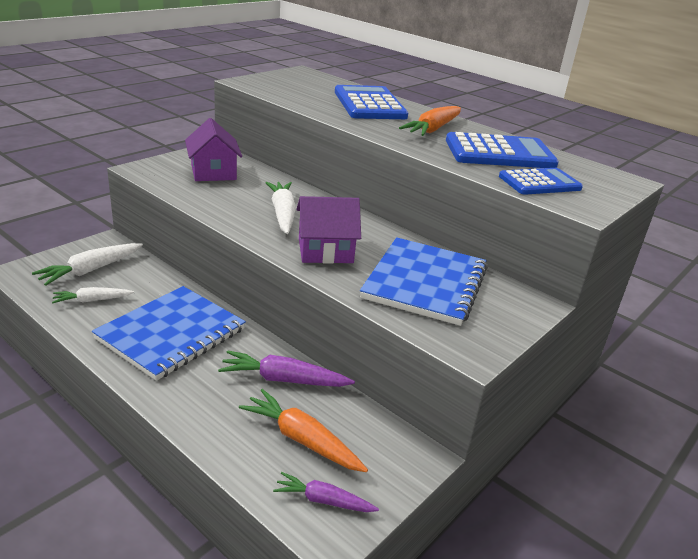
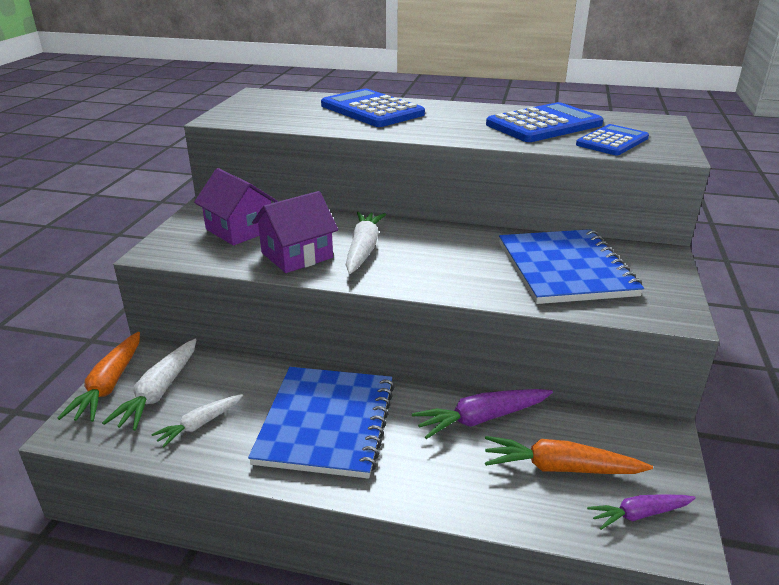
camera: 25 degrees left, 0 degrees up
white carrot [265,182,296,234] -> white carrot turned 45 degrees clockwise [346,212,386,274]
purple house [296,196,361,264] -> purple house moved to [252,191,338,273]
orange carrot [399,106,461,136] -> orange carrot moved to [58,332,140,422]

